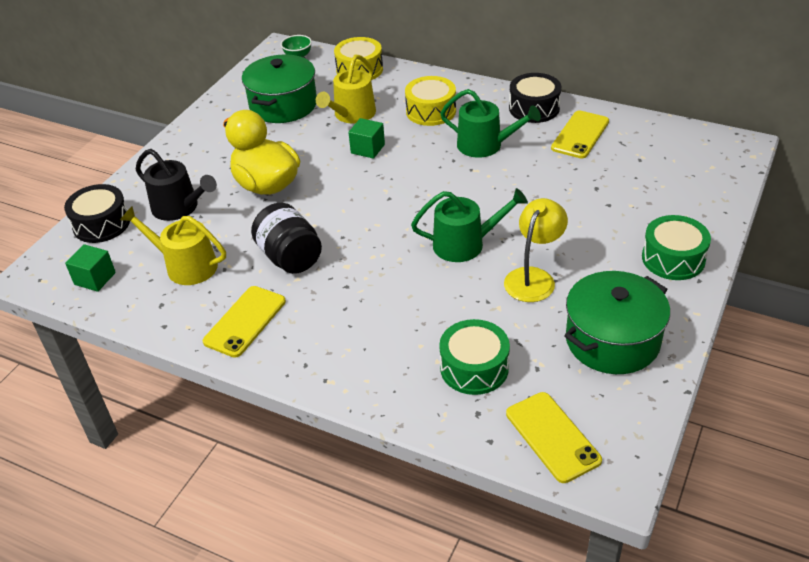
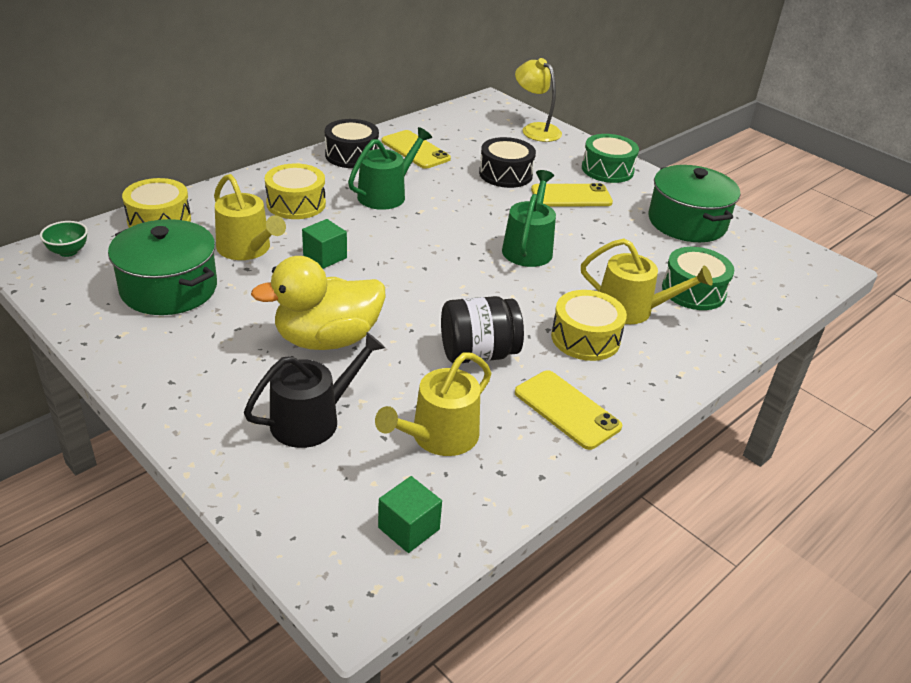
camera: 75 degrees left, 5 degrees down
black drum [64,184,130,243] -> black drum moved to [479,137,536,188]
yellow lamp [504,198,568,302] -> yellow lamp moved to [515,58,562,142]
yellow phone [506,392,602,483] -> yellow phone moved to [531,183,613,207]
none -> yellow drum [551,290,627,361]
none -> yellow watering can [581,238,713,324]

